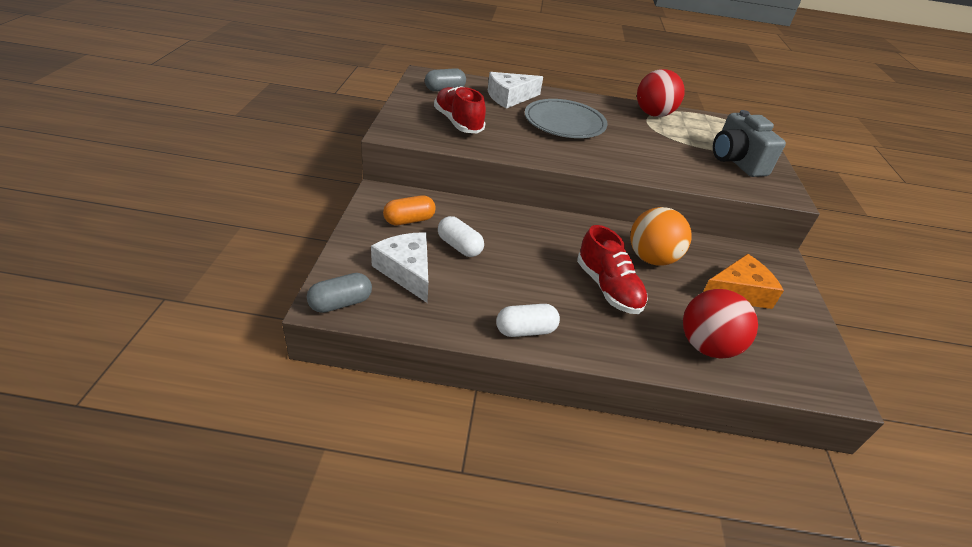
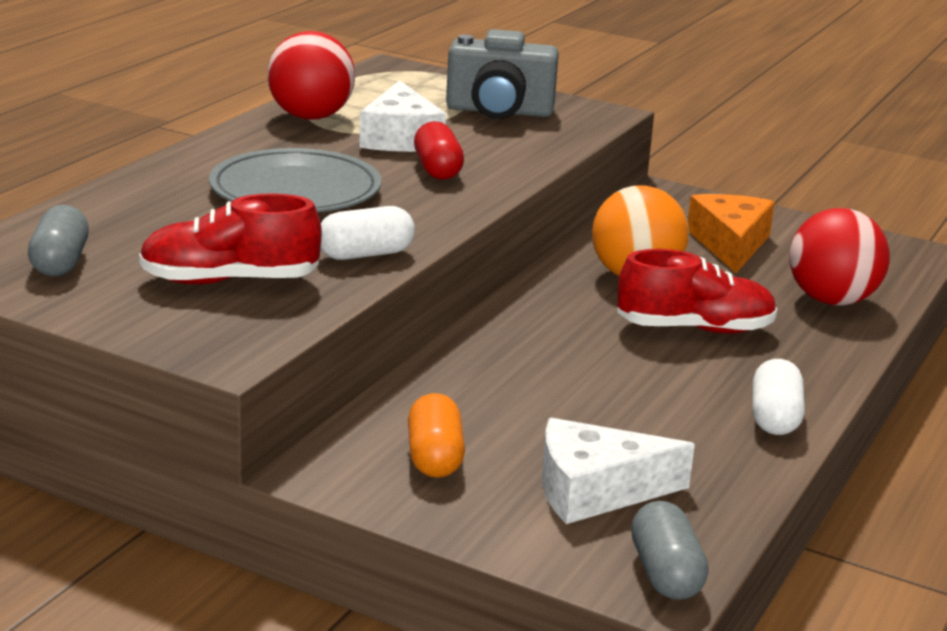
camera: 65 degrees left, 15 degrees down
white capsule [438,216,484,257] -> white capsule moved to [321,206,415,260]
white cheese [488,72,543,109] -> white cheese moved to [359,80,446,152]
none -> red capsule [414,121,464,180]

